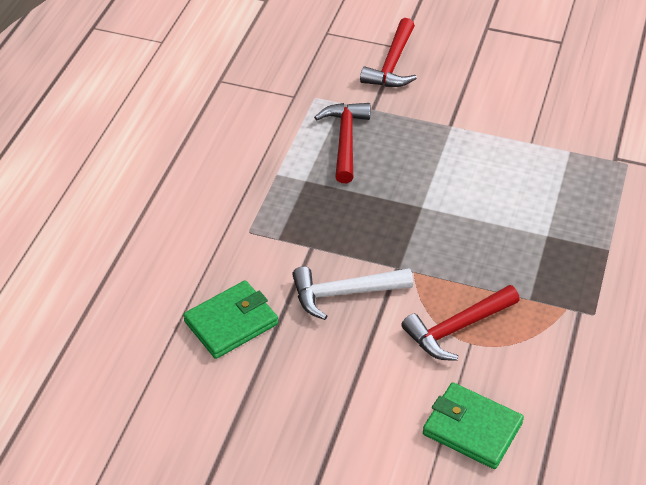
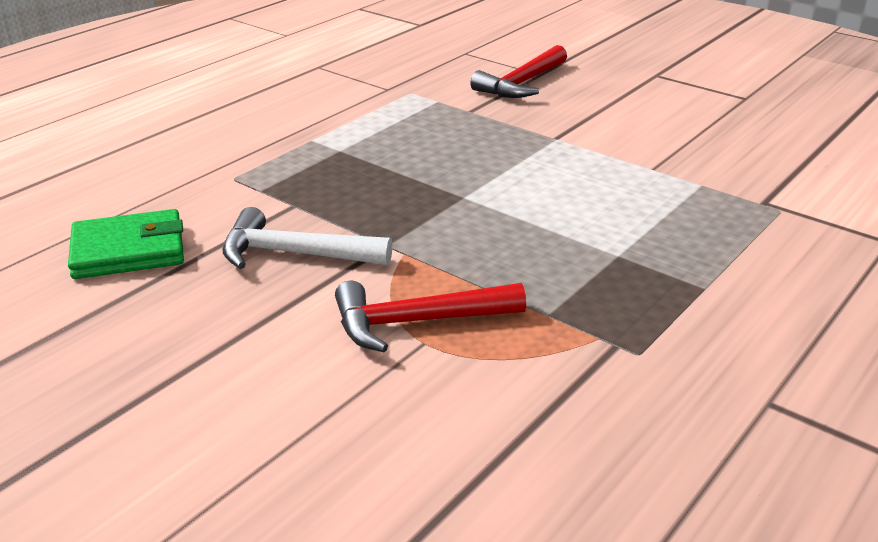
camera: 20 degrees right, 15 degrees down
red hammer [314,103,370,183] -> none
green wallet [423,382,524,469] -> none

